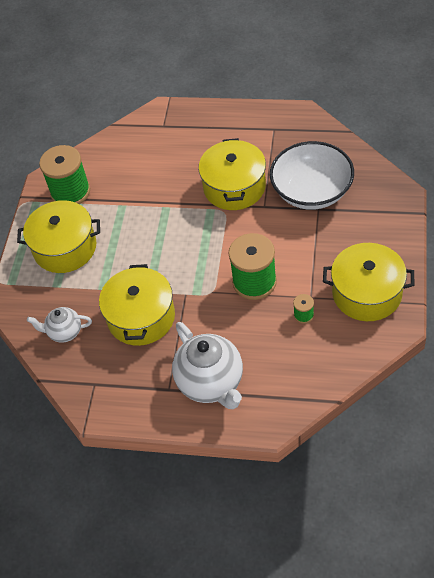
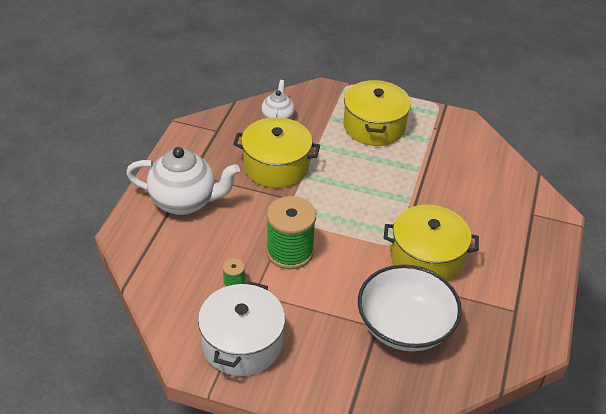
camera: 90 degrees right, 10 degrees down
green spool [39,145,90,204] -> none
white teapot [172,322,243,409] -> white teapot turned 150 degrees counterclockwise [126,147,240,215]
yellow pot [323,243,414,321] -> white pot [198,281,285,376]

